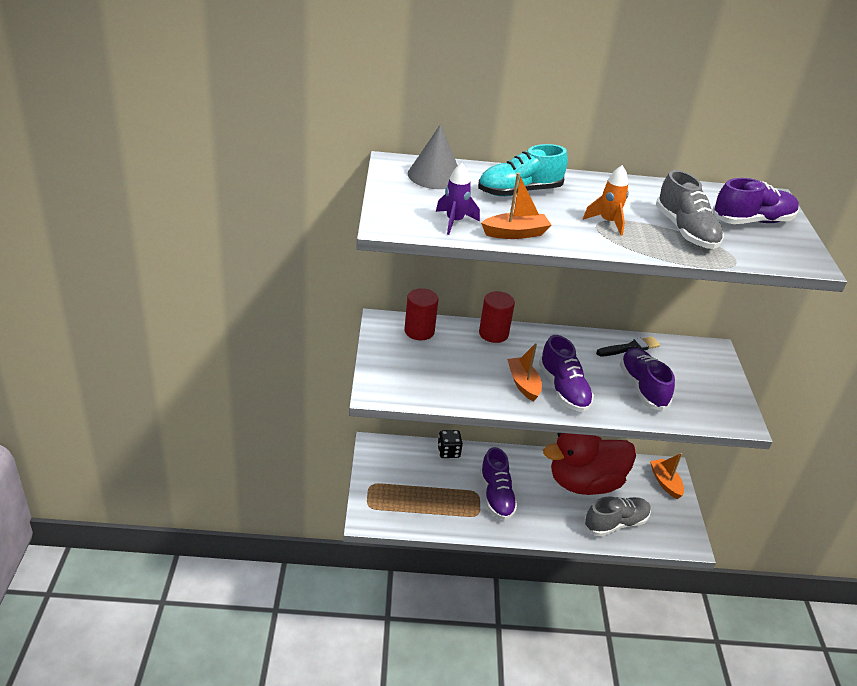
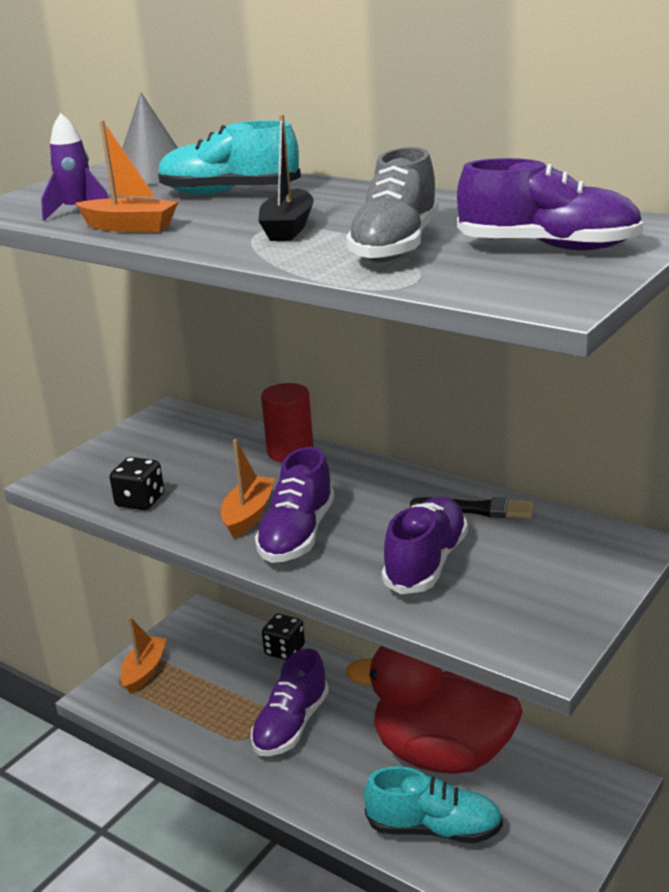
camera: 40 degrees right, 10 degrees down
red cylinder [404,288,439,340] -> none
orange rocket [583,165,629,236] -> black boat [258,115,314,241]
grey shoe [584,497,651,536] -> turquoise shoe [364,766,503,843]
orange boat [650,453,684,499] -> orange boat moved to [121,617,167,694]
none -> black dice [109,457,164,510]

